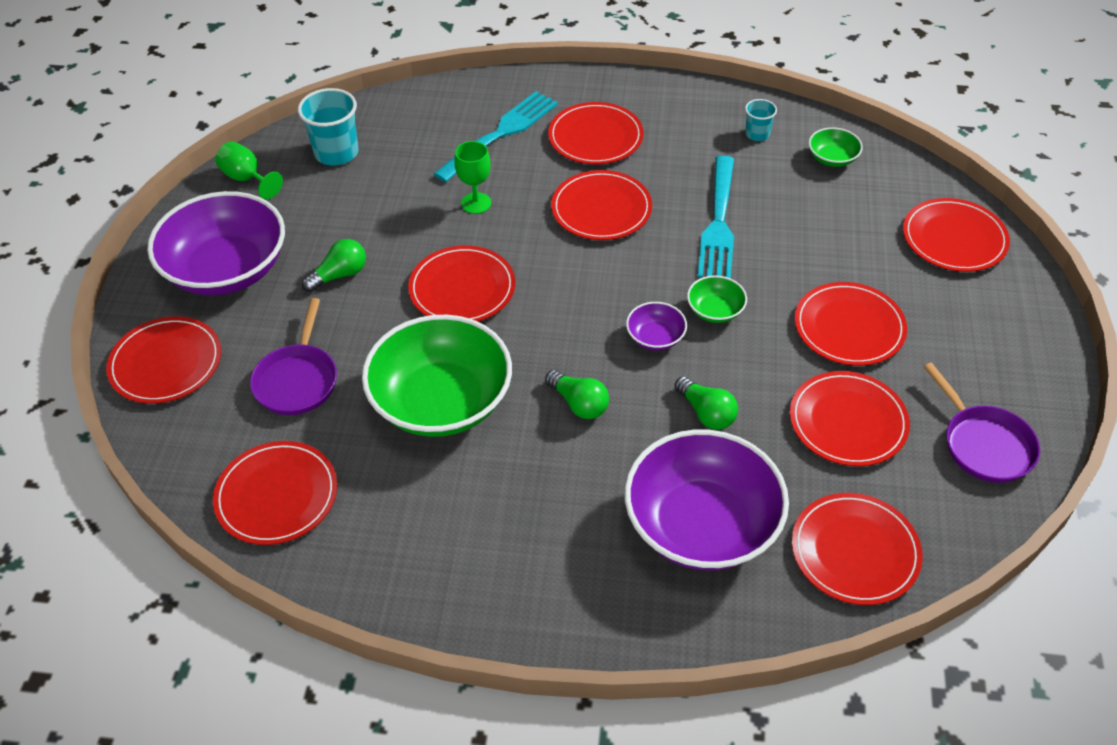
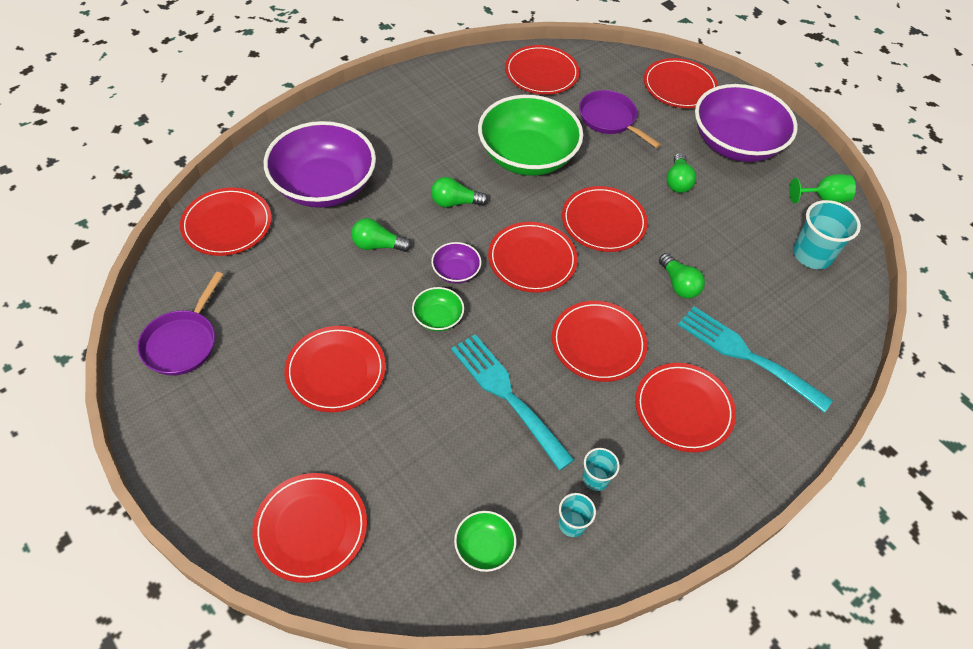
camera: 130 degrees right, 5 degrees up
turquoise fork [434,91,558,182] -> turquoise fork turned 135 degrees clockwise [678,306,833,413]
green goblet [454,141,491,214] -> green light bulb [659,253,705,299]
red plate [790,371,910,466] -> red plate moved to [488,222,578,293]
purple pan [924,363,1040,483] -> purple pan turned 90 degrees counterclockwise [137,272,223,376]
none -> turquoise cup [582,448,620,491]

